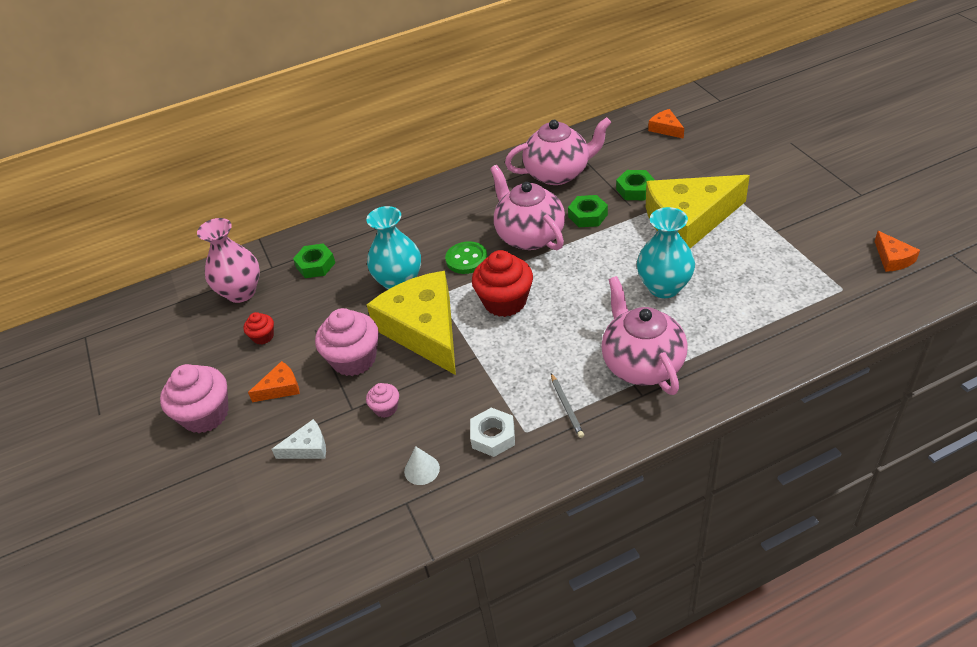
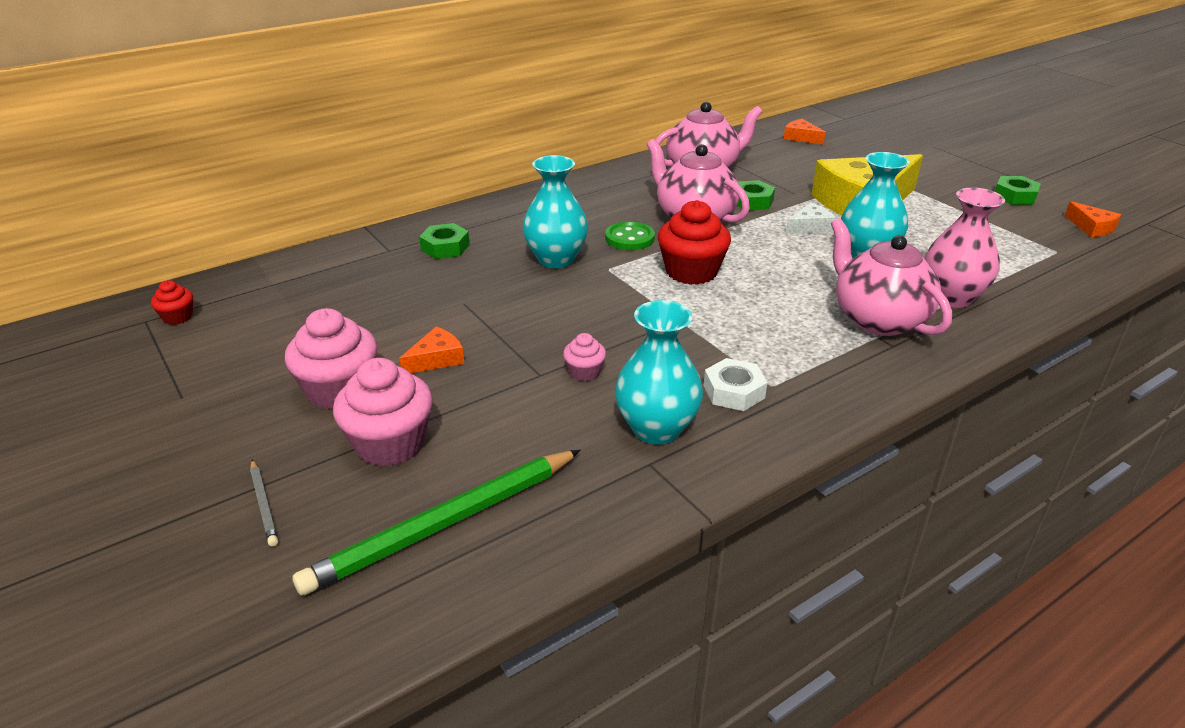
camera: 15 degrees left, 10 degrees down
pink vase [197,218,260,303] -> pink vase moved to [925,187,1005,308]
red cupcake [243,312,274,345] -> red cupcake moved to [151,280,193,325]
white cheese [271,419,326,459] -> white cheese moved to [786,203,836,234]
pink cupcake [315,308,379,376] -> pink cupcake moved to [333,358,433,466]
yellow cheese [367,271,456,375] -> none
white cone [404,446,440,485] -> turquoise vase [615,300,703,445]
grey pencil [551,373,584,438] -> grey pencil moved to [250,460,278,546]
green nut [616,170,655,200] -> green nut moved to [995,176,1041,205]
none -> green pencil [293,450,581,595]

